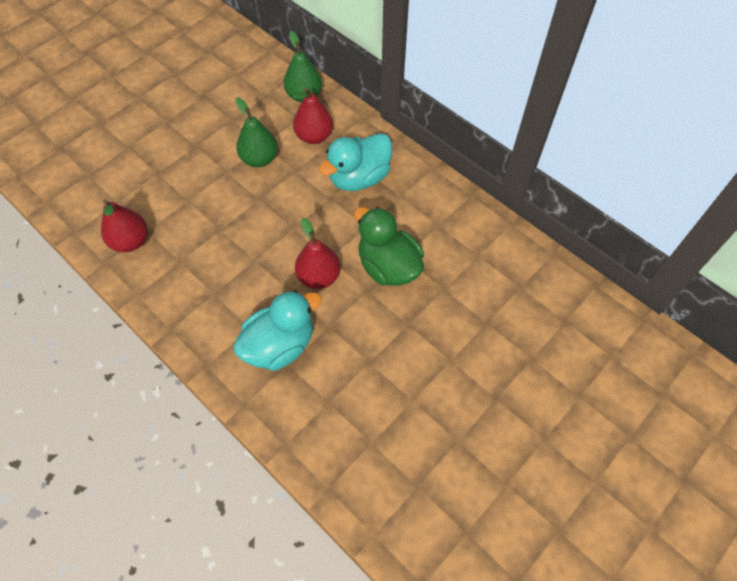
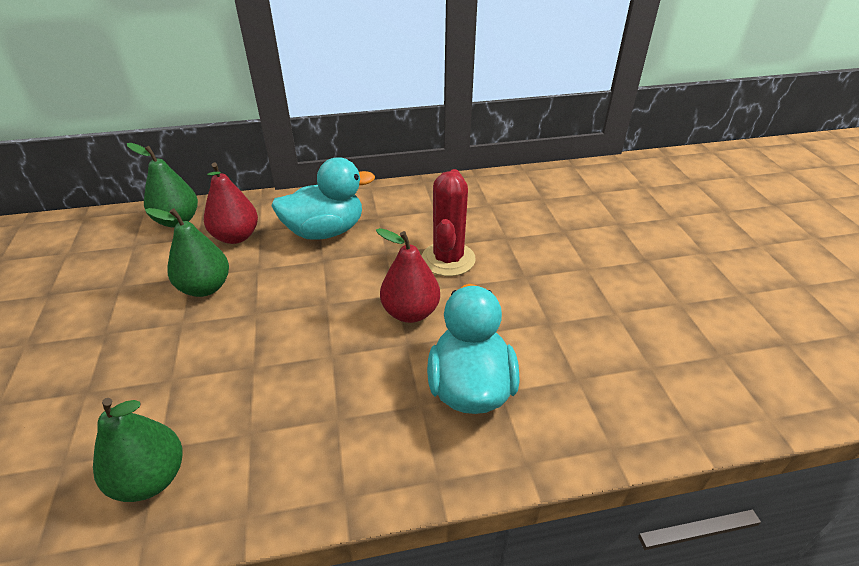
camera: 55 degrees left, 20 degrees down
red pear [101,199,148,252] -> green pear [93,398,182,502]
turquoise duck [319,133,392,191] -> turquoise duck turned 105 degrees counterclockwise [271,157,375,240]
green duck [354,207,424,286] -> red cactus [422,169,476,276]

